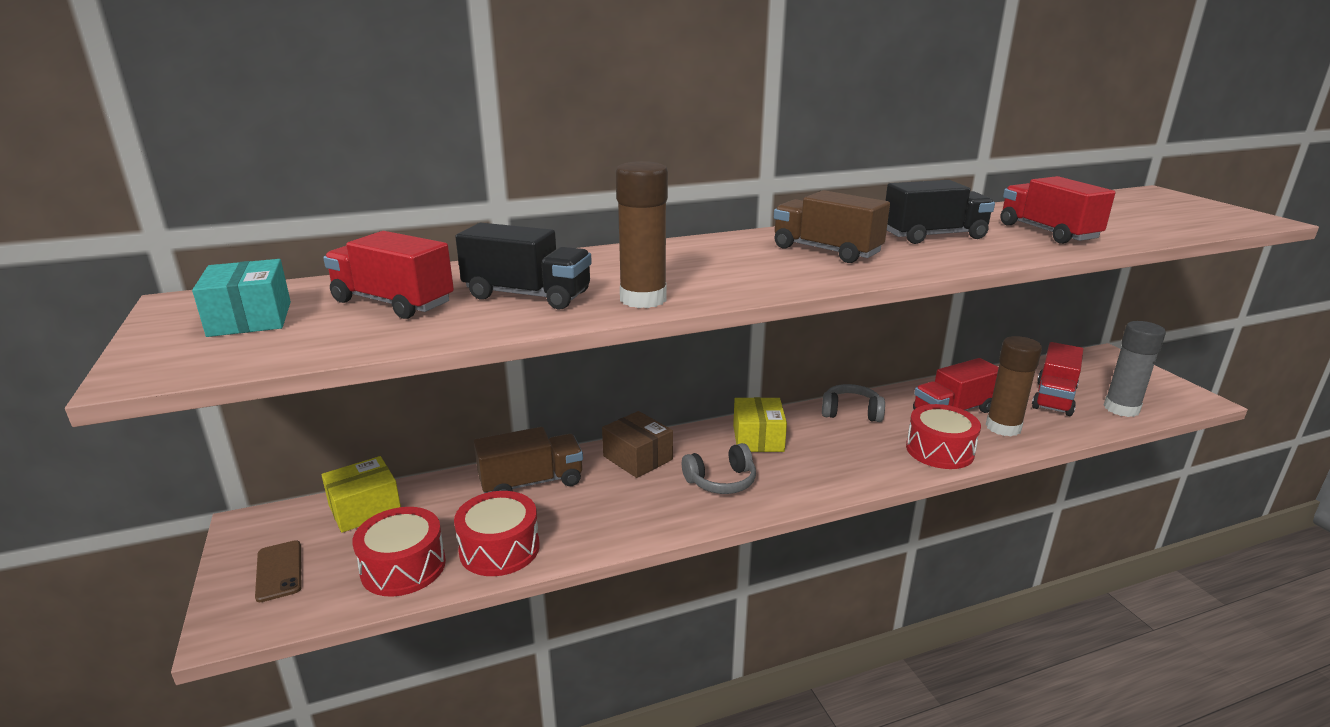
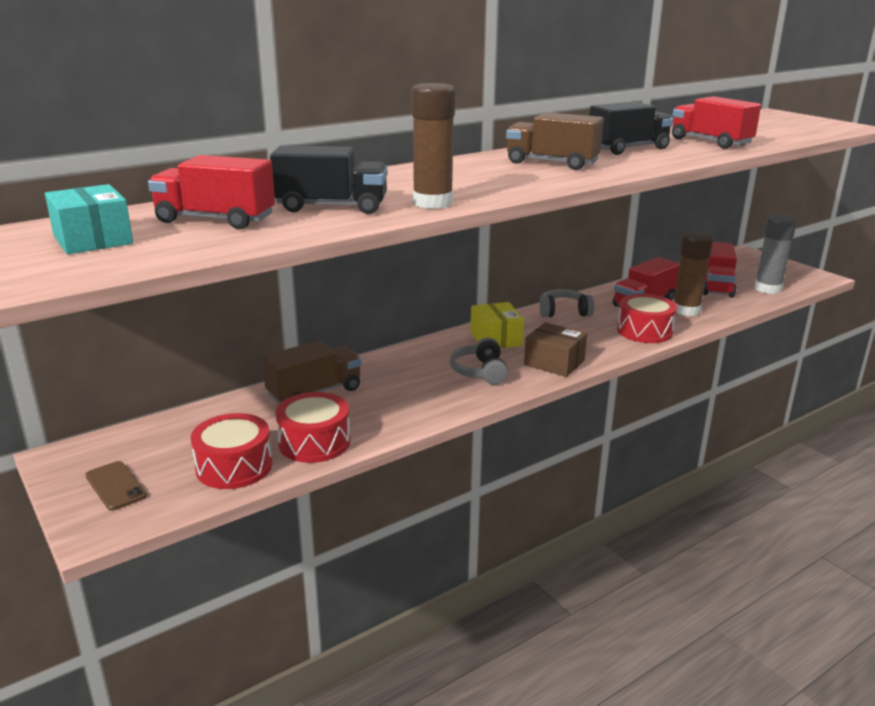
camera: 15 degrees left, 0 degrees up
yellow box [322,456,401,533] -> none
brown box [602,411,673,478] -> brown box moved to [524,322,587,377]
grey headphones [682,443,756,494] -> grey headphones turned 120 degrees clockwise [450,338,508,385]

